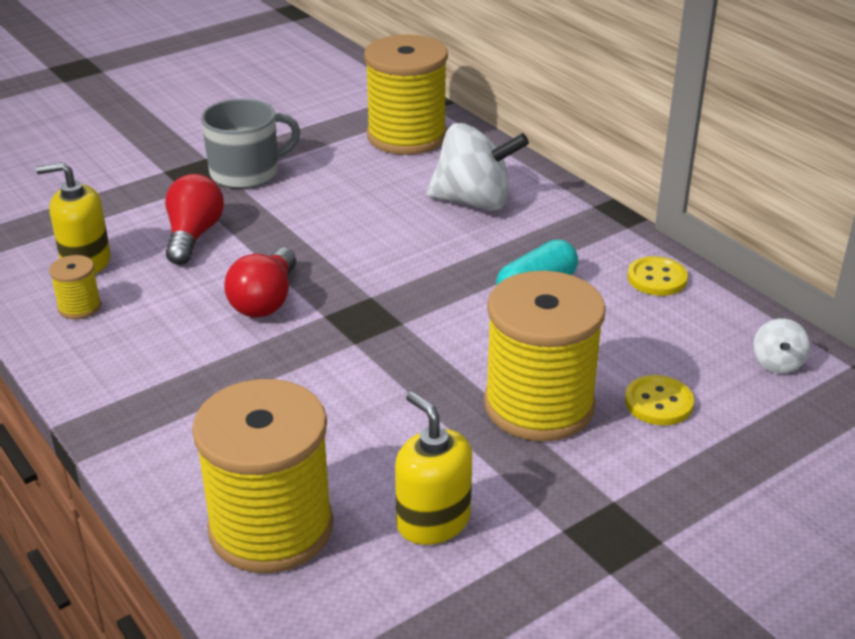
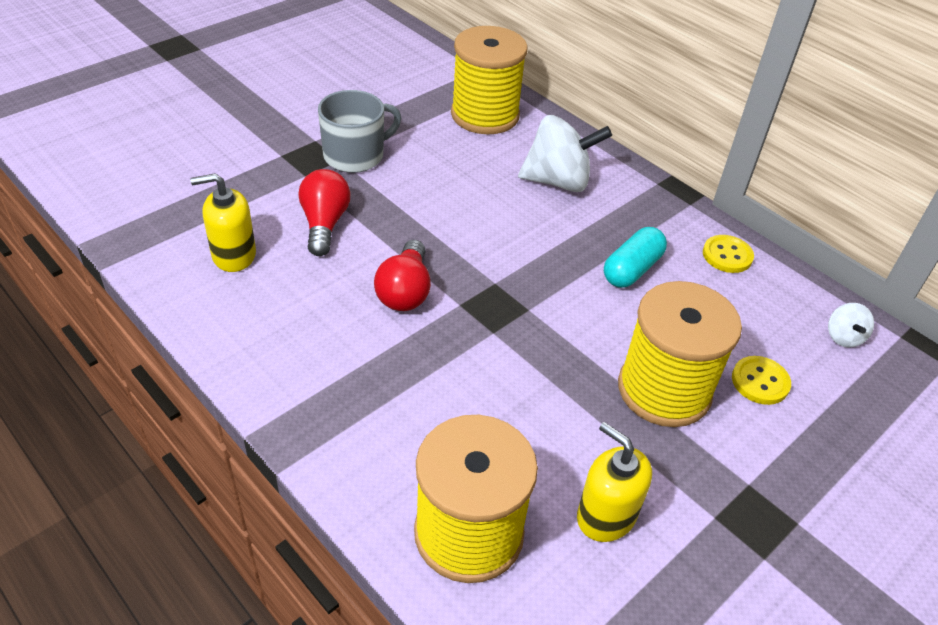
camera: 10 degrees left, 10 degrees up
yellow spool [49,255,101,319] -> none

